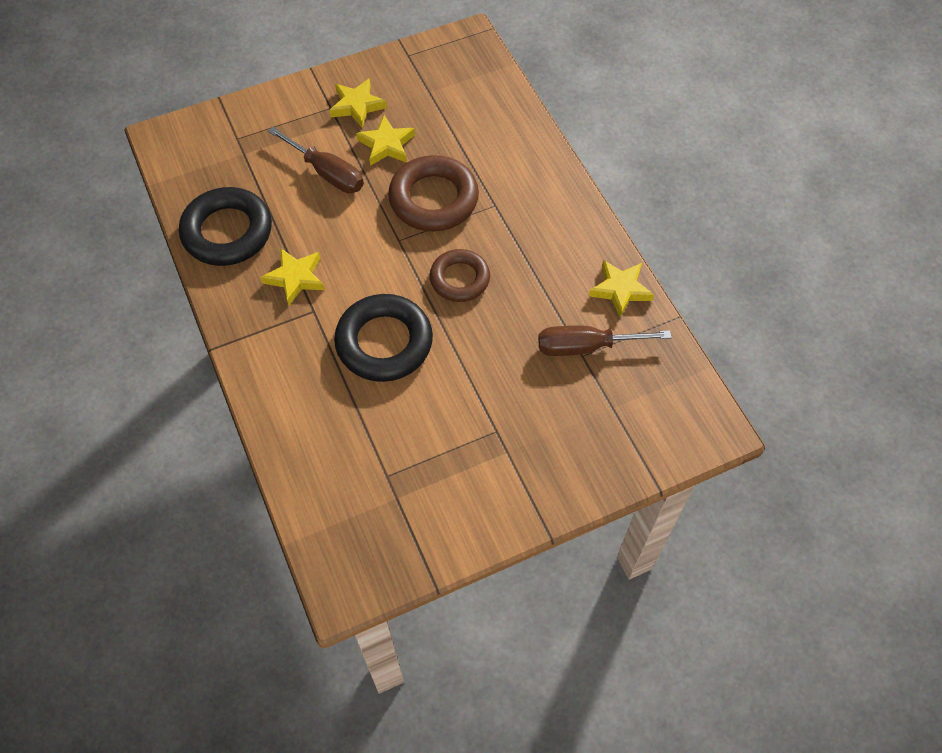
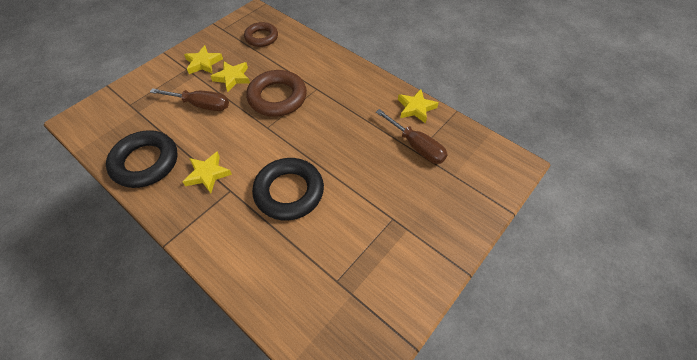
camera: 25 degrees left, 5 degrees down
brown ring [430,249,490,302] -> brown ring moved to [244,22,278,47]
brown screwdriver [538,325,672,356] -> brown screwdriver turned 105 degrees counterclockwise [376,109,448,164]

